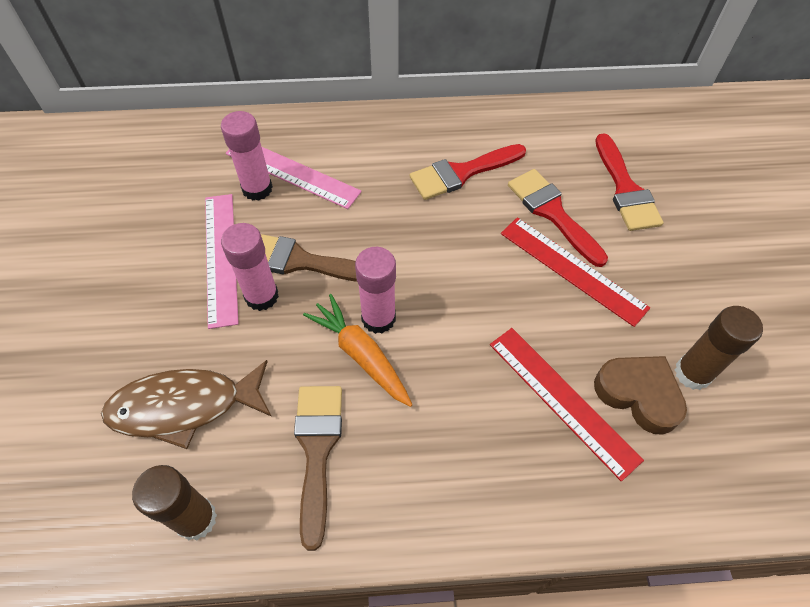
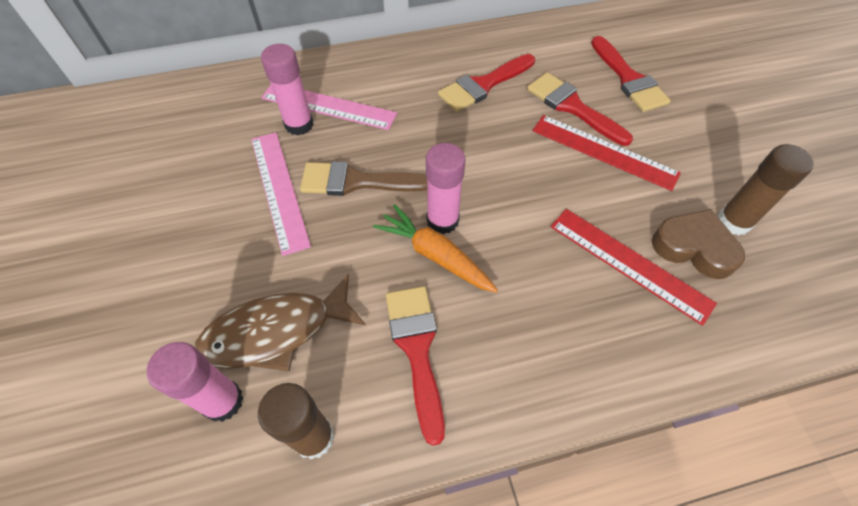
camera: 10 degrees left, 0 degrees up
pink glue stick [221,223,279,311] -> pink glue stick moved to [147,342,243,422]
brown brush [294,386,342,551] -> red brush [385,286,445,446]

